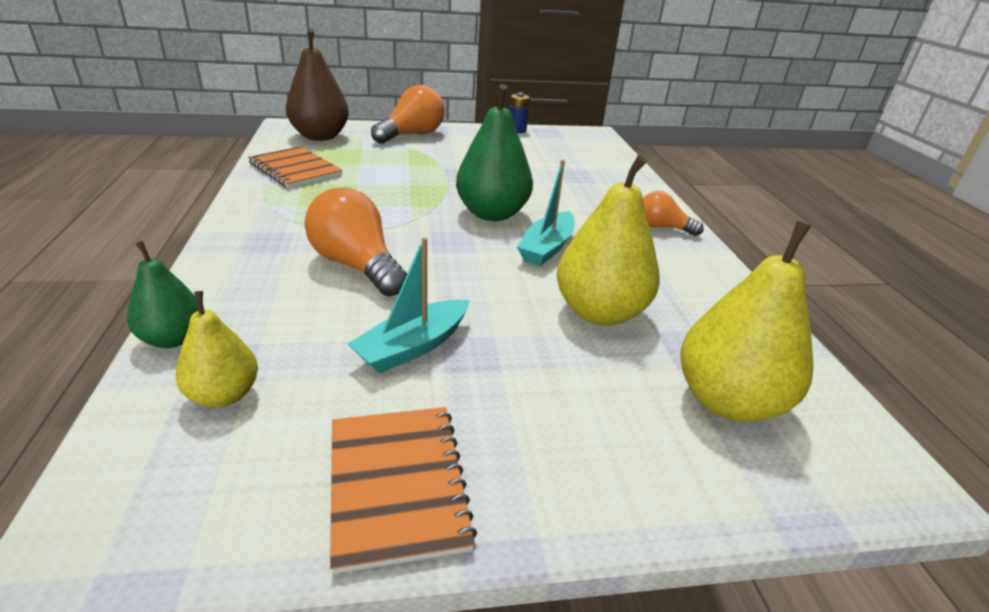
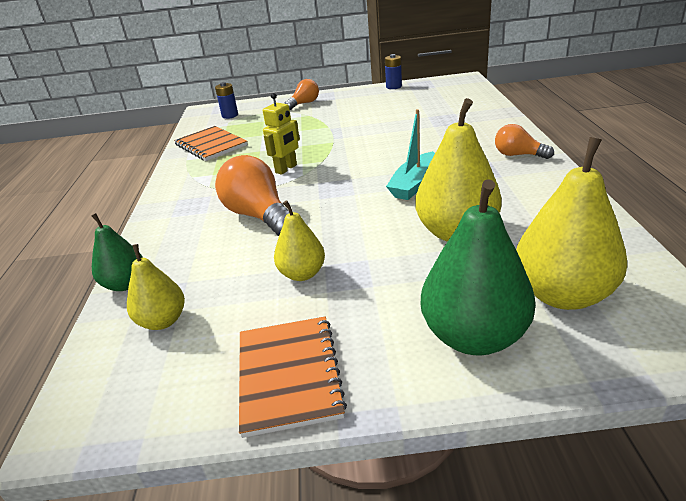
camera: 10 degrees right, 0 degrees up
brown pear [286,29,349,141] -> blue battery [215,82,238,119]
turquoise boat [348,238,469,373] -> yellow pear [274,200,325,281]
orange light bulb [371,85,445,144] -> orange light bulb [284,79,319,110], size x0.59
green pear [456,84,533,221] -> green pear moved to [421,179,535,356]
none -> yellow robot [263,93,300,175]

